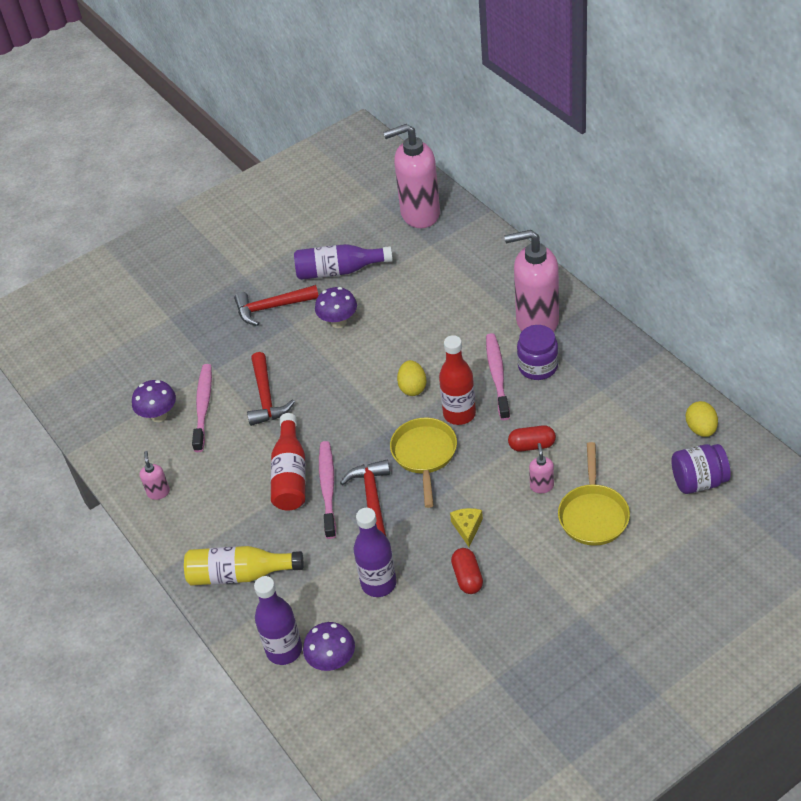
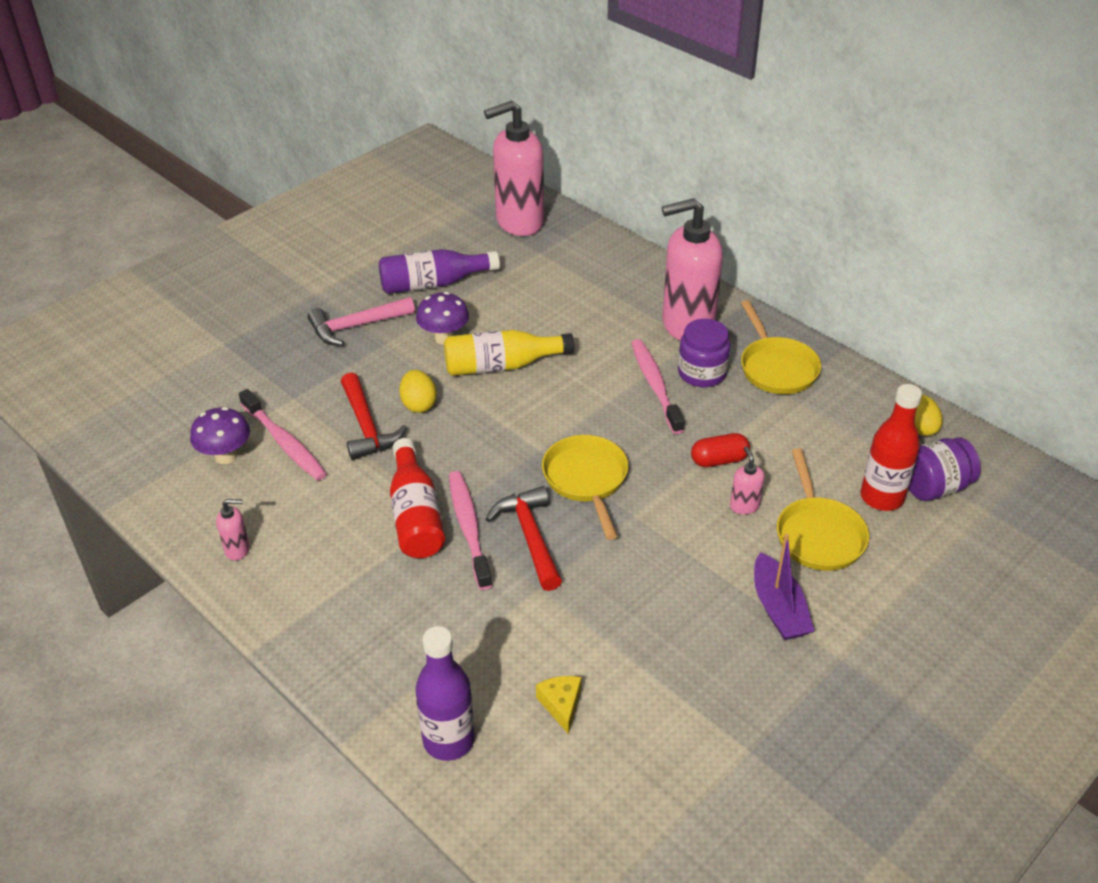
camera: 15 degrees left, 5 degrees down
pink soap dispenser [140,451,170,500] -> pink soap dispenser turned 105 degrees clockwise [216,499,250,560]
yellow bottle [184,546,303,586] -> yellow bottle moved to [444,330,575,376]
pink toothbrush [192,364,212,452] -> pink toothbrush turned 150 degrees clockwise [239,389,327,481]
red hammer [234,285,319,326] -> pink hammer [308,297,415,346]
purple mushroom [303,622,355,671] -> none
purple bottle [353,508,397,597] -> none
yellow egg [397,360,427,396] -> yellow egg moved to [399,370,437,413]
red bottle [439,335,476,425] -> red bottle moved to [860,384,922,511]
yellow cheese [450,508,483,547] -> yellow cheese moved to [536,676,581,734]
red capsule [451,548,483,594] -> none
none -> yellow pan [741,300,821,394]
none -> purple boat [754,533,814,640]

